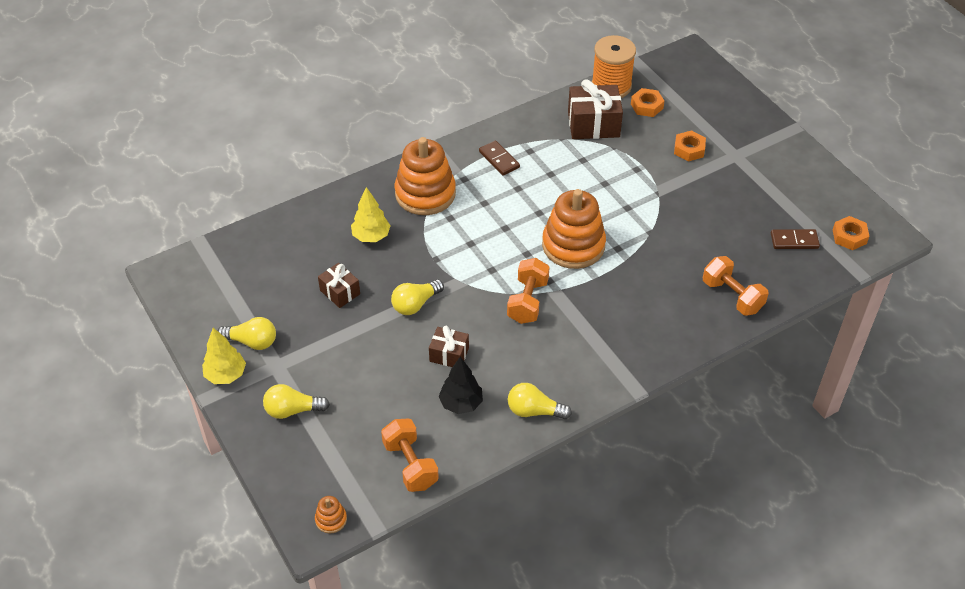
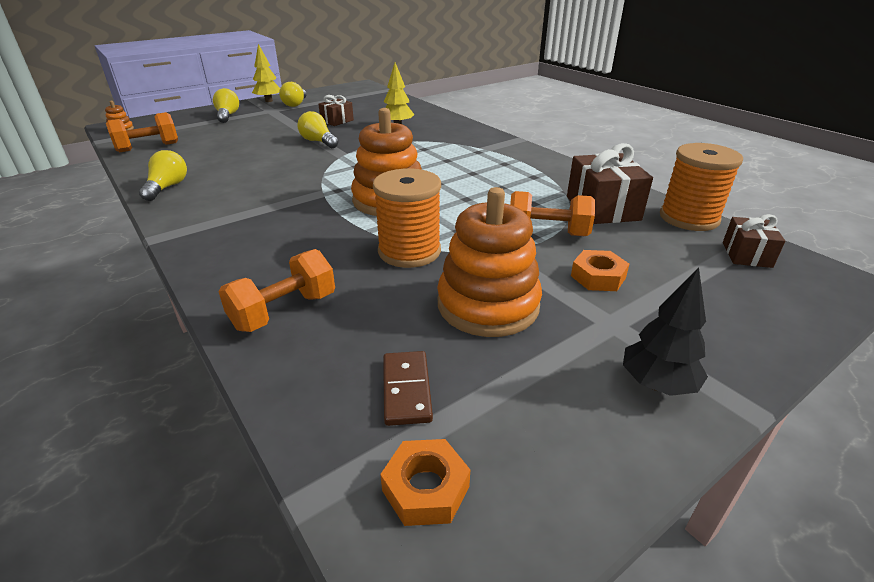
camera: 85 degrees right, 15 degrees down
orange stacking toy [395,137,456,215] -> orange stacking toy moved to [437,187,542,337]
brown gift [429,326,469,367] -> brown gift moved to [723,214,785,268]
black tree [439,357,483,414] -> black tree moved to [623,267,708,396]
brown domino [479,140,520,176] -> none
orange dumbbell [507,258,549,324] -> orange dumbbell moved to [510,191,595,236]
orange nut [631,88,664,117] -> none
none -> orange spool [373,168,441,268]

